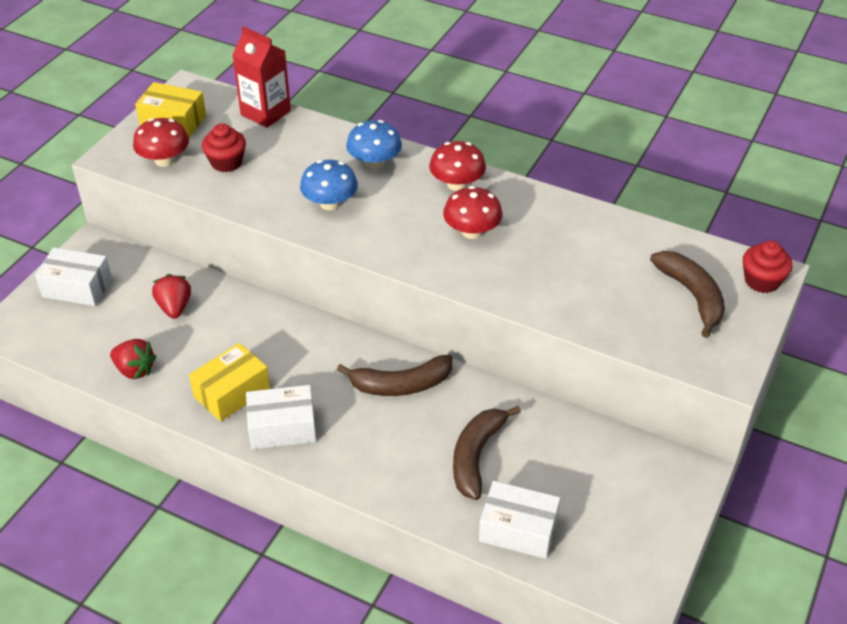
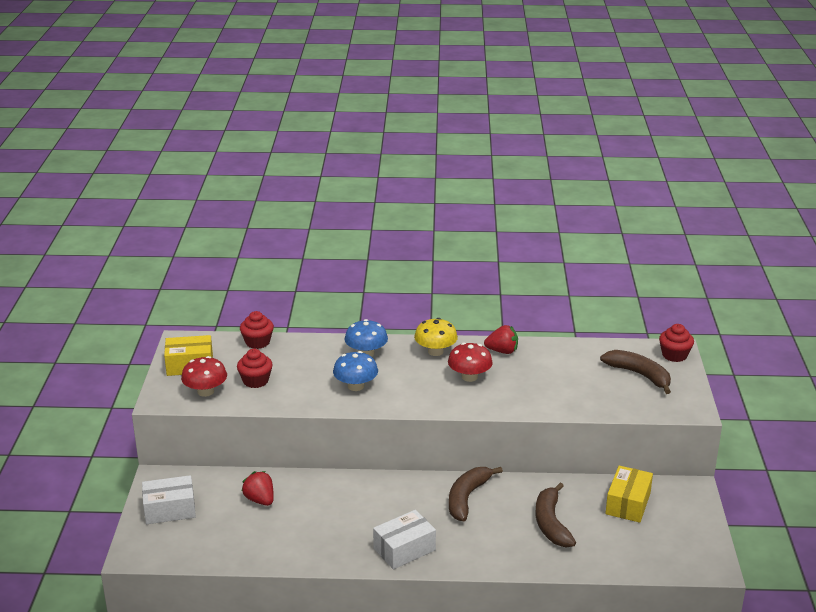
camera: 25 degrees left, 15 degrees down
red strawberry [110,339,157,379] -> red strawberry moved to [484,325,518,354]
yellow box [189,343,270,422] -> yellow box moved to [605,466,653,523]
red carton [232,26,291,128] -> red cupcake [240,311,274,349]
brown banana [337,355,452,396] -> brown banana turned 150 degrees clockwise [449,467,503,521]
red mushroom [429,141,486,191] -> yellow mushroom [414,318,458,356]
white box [479,481,560,559] -> none

